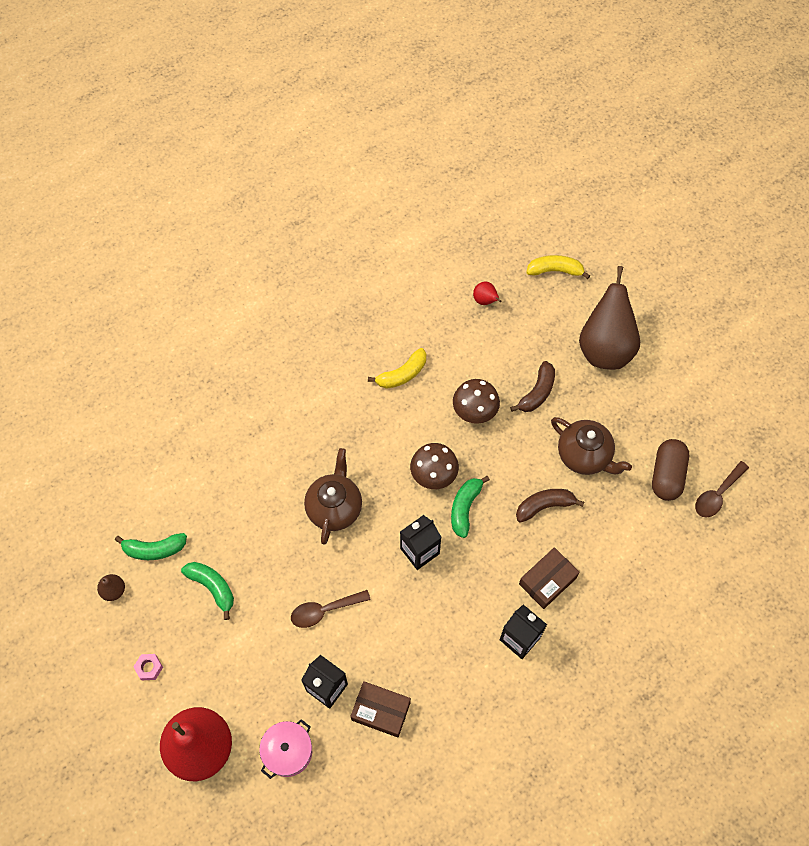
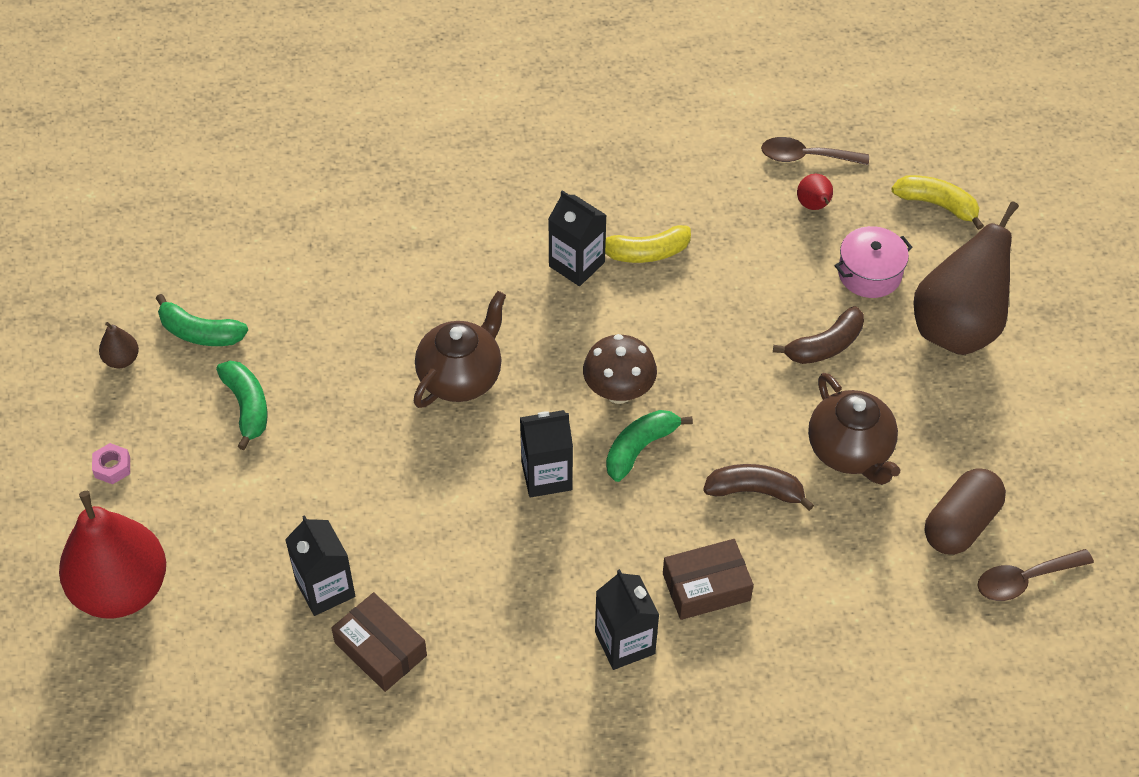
camera: 25 degrees right, 10 degrees down
pink pot [259,719,312,779] -> pink pot moved to [835,226,912,298]
brown spoon [291,590,371,628] -> brown spoon moved to [761,137,869,165]
brown mushroom [453,379,500,424] -> none
none -> black carton [548,190,607,286]

